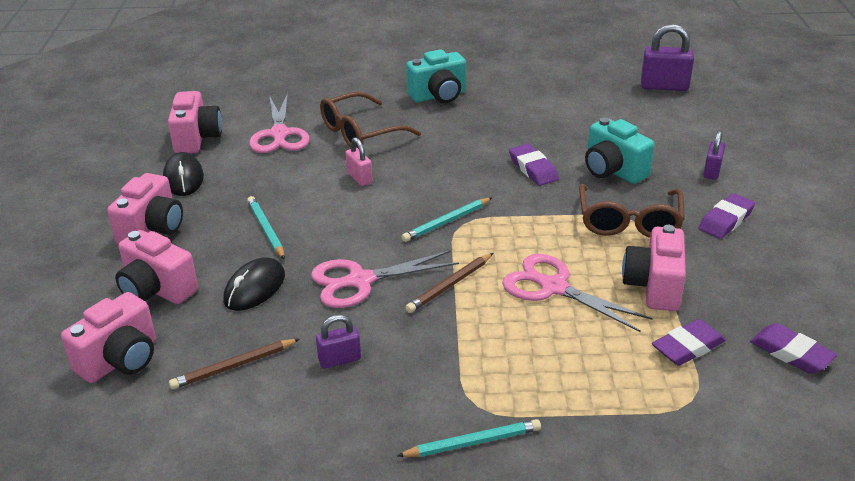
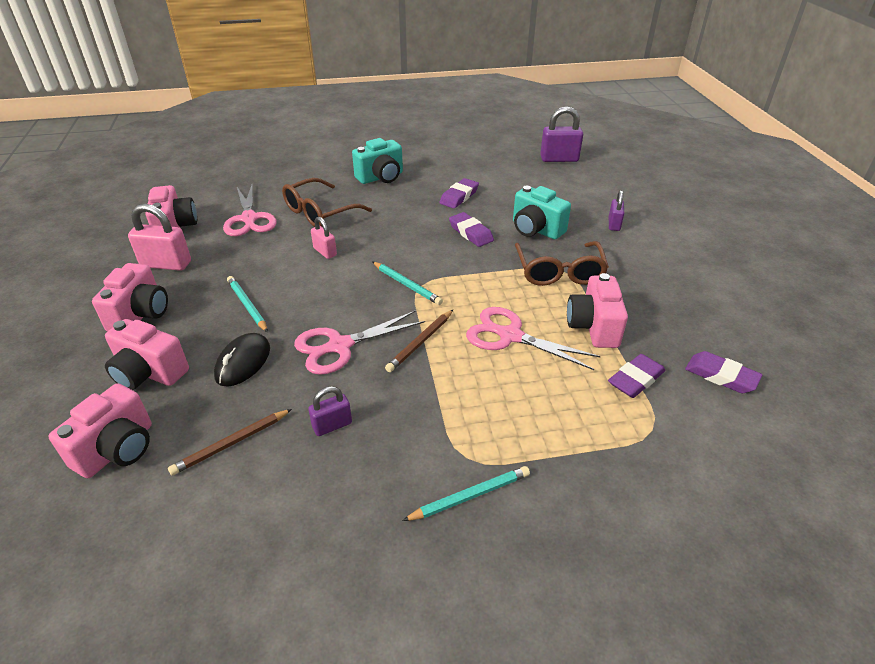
camera: 10 degrees left, 5 degrees up
black mouse [163,152,204,196] -> pink padlock [128,204,191,271]
turquoise pencil [401,198,492,242] -> turquoise pencil turned 90 degrees counterclockwise [373,262,443,305]
purple eraser [699,193,755,239] -> purple eraser moved to [439,178,479,209]

